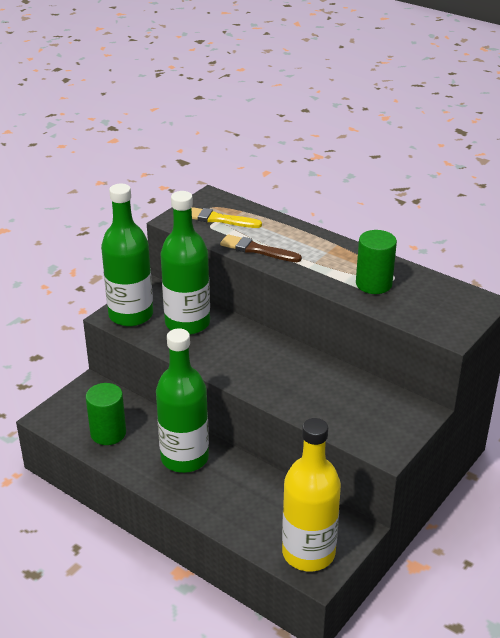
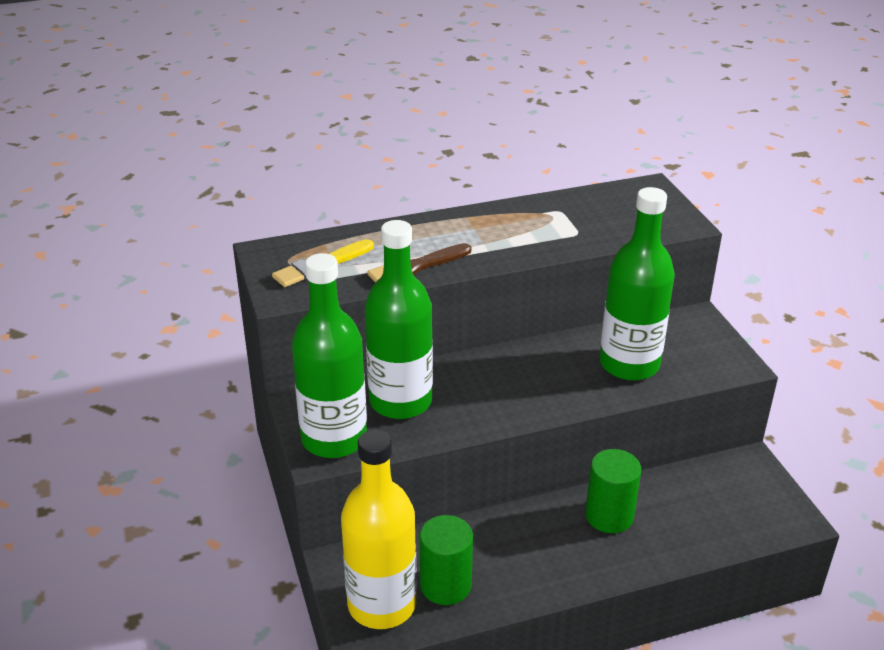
camera: 55 degrees left, 0 degrees up
green bottle [156,328,209,473] -> green bottle moved to [600,187,675,381]
yellow bottle [282,418,341,572] -> yellow bottle moved to [341,430,417,629]
green cylinder [356,230,397,294] -> green cylinder moved to [585,449,641,533]

